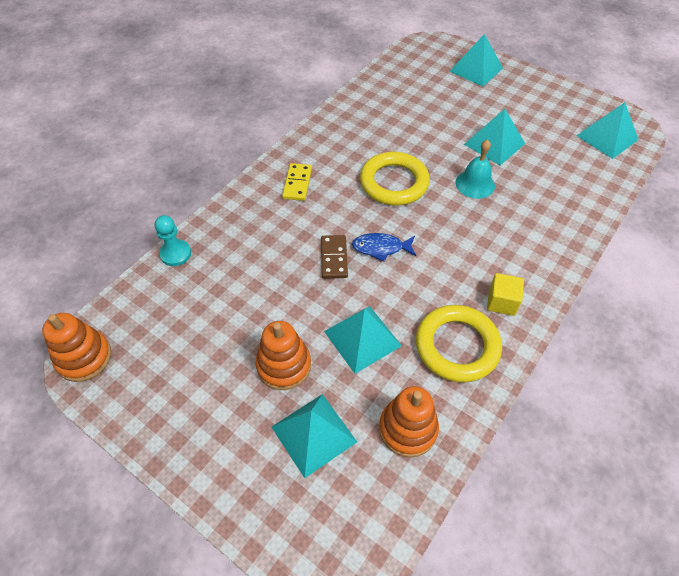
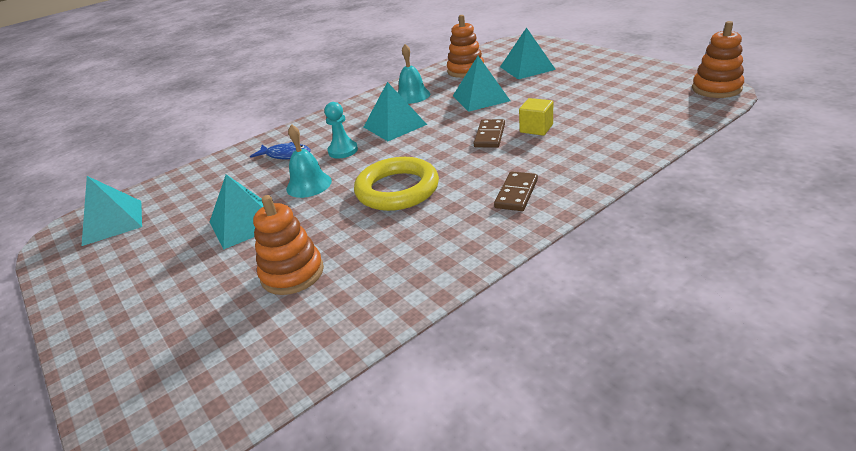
camera: 160 degrees left, 20 degrees down
turquoise pawn [155,215,191,266] -> turquoise pawn moved to [324,102,358,159]
orange stacking toy [255,321,311,390] -> orange stacking toy moved to [253,195,324,295]
yellow domino [282,163,312,201] -> brown domino [494,171,538,211]
blue fish [352,233,416,262] -> blue fish moved to [250,142,311,159]
yellow ring [416,305,502,382] -> turquoise bell [398,44,430,104]
turquoise pyramid [449,34,503,87] -> turquoise pyramid moved to [364,82,427,141]
yellow cube [487,273,524,316] -> yellow cube moved to [519,98,553,135]

